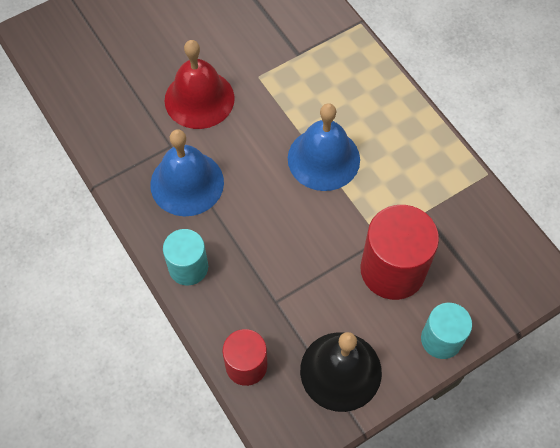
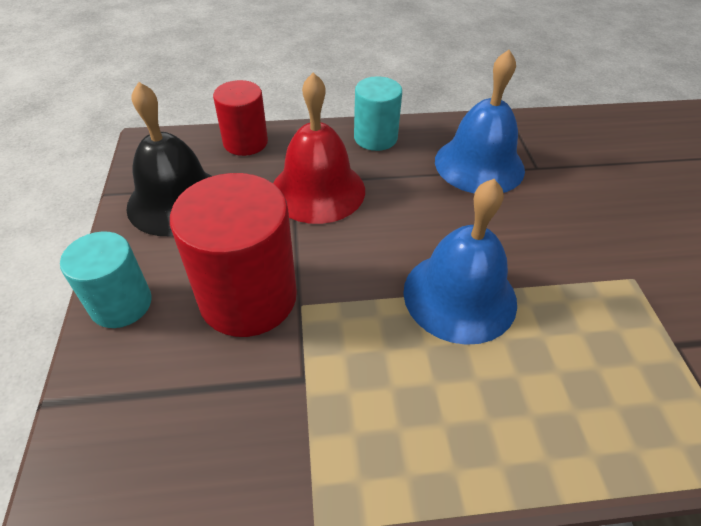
camera: 115 degrees right, 15 degrees down
red bell [165,40,235,129] -> red bell moved to [273,72,365,224]

